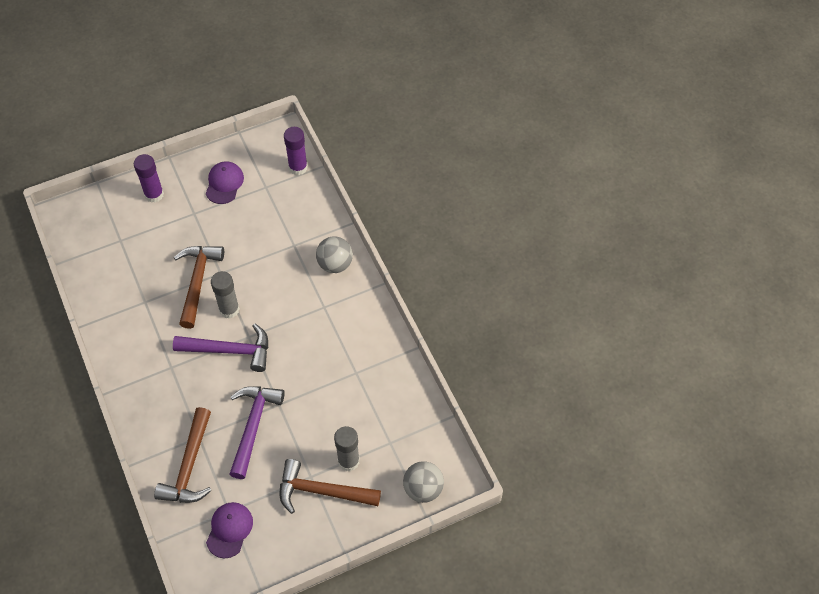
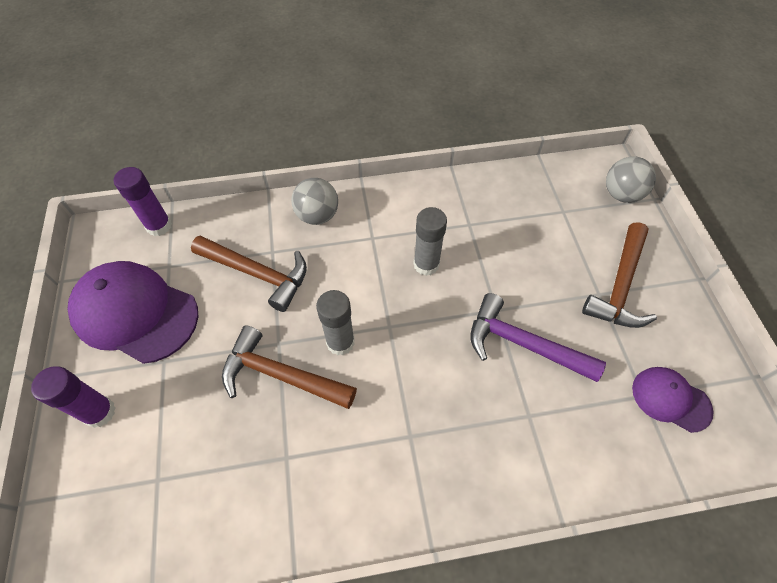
camera: 75 degrees left, 0 degrees up
brown hammer [154,407,212,503] -> brown hammer moved to [191,235,307,312]
purple hammer [173,323,268,372] -> none
purple cap [206,161,244,204] -> purple cap [67,261,198,364], size x1.85
grey glue stick [334,426,360,471] -> grey glue stick moved to [413,207,447,276]

